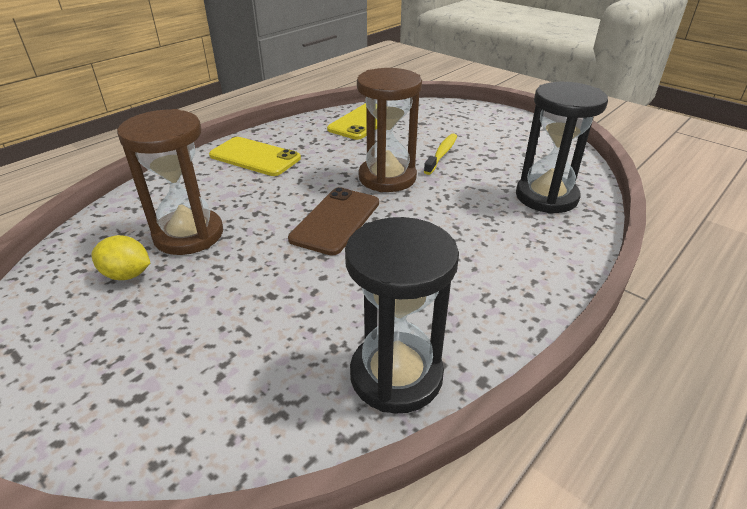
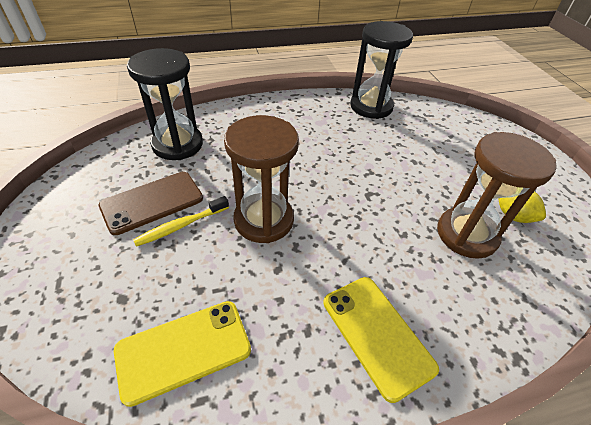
camera: 150 degrees left, 10 degrees up
brown phone [288,187,379,255] -> brown phone moved to [98,172,203,235]

